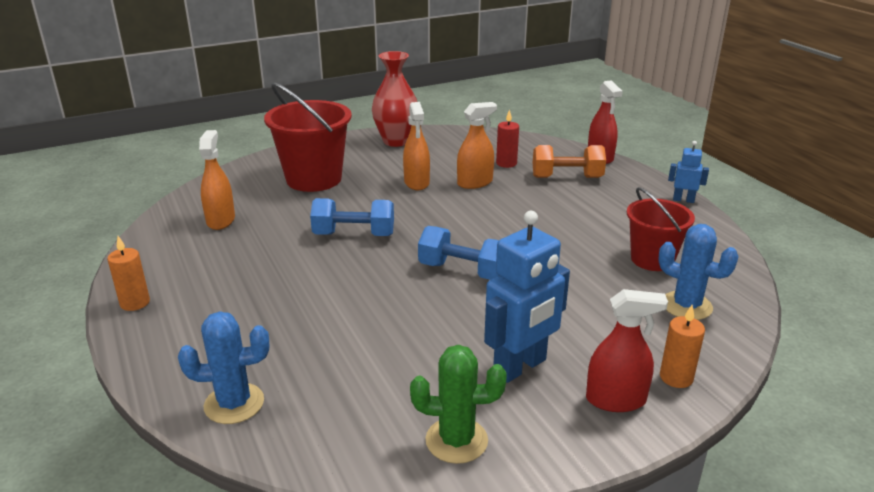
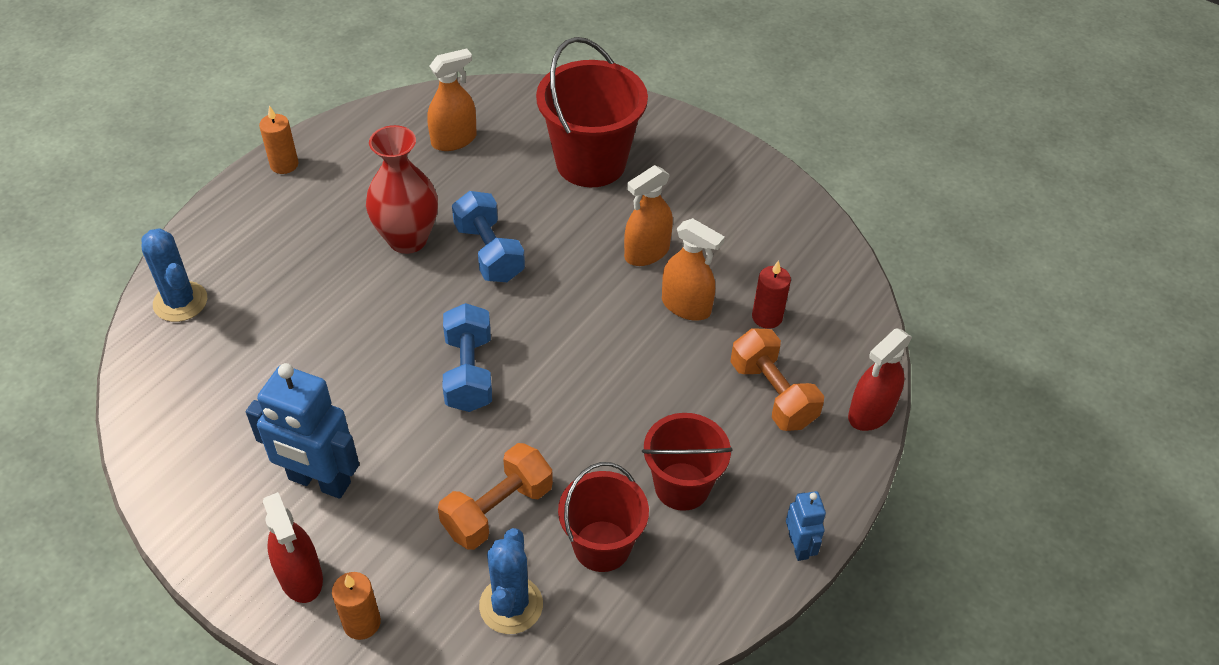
camera: 60 degrees right, 20 degrees up
red vase [372,51,417,147] -> red vase moved to [366,125,438,254]
green cactus [410,345,507,464] -> none
none -> orange dumbbell [438,443,553,550]
none -> red bucket [642,413,733,511]

